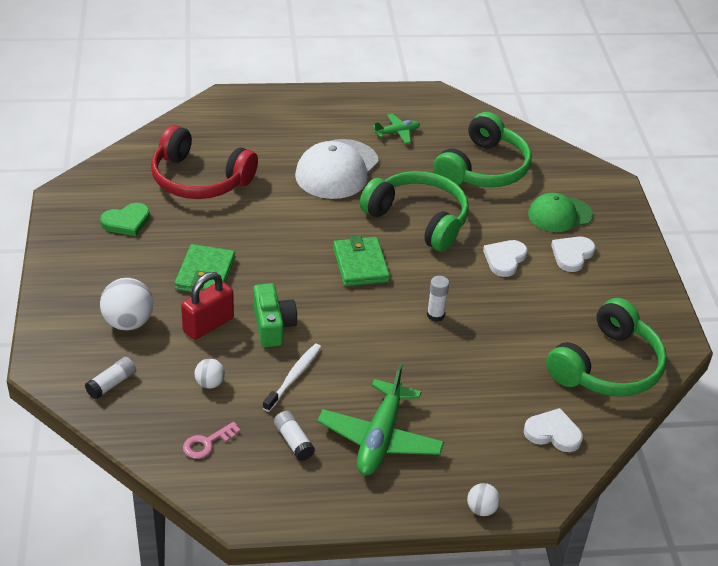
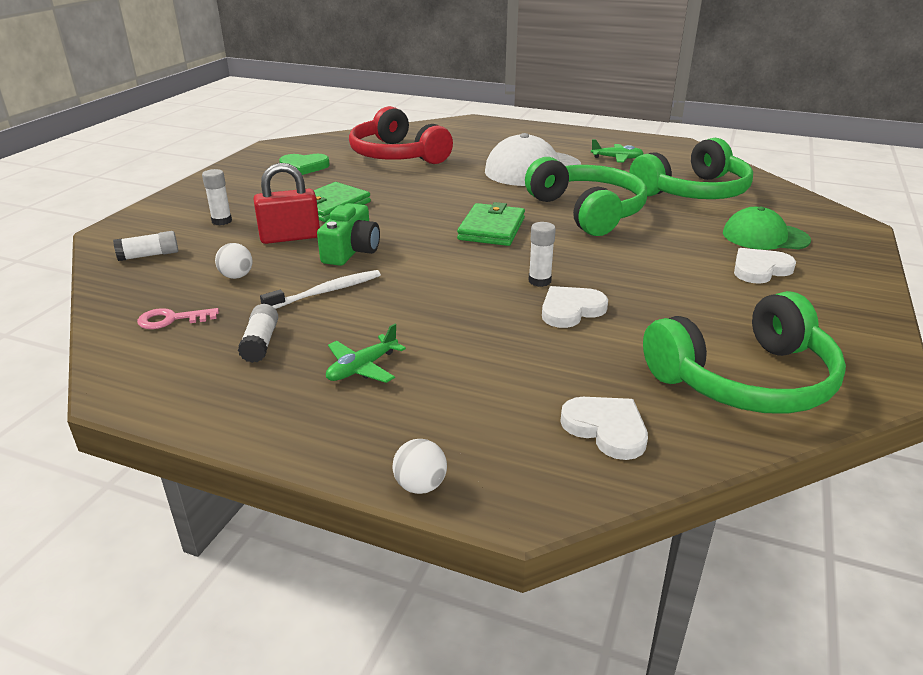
camera: 30 degrees right, 10 degrees down
white ball [100,278,153,330] -> white glue stick [202,169,232,225]
green plane [317,364,444,476] -> green plane [326,324,406,383], size x0.51
white heart [483,240,528,277] -> white heart moved to [542,286,608,328]

